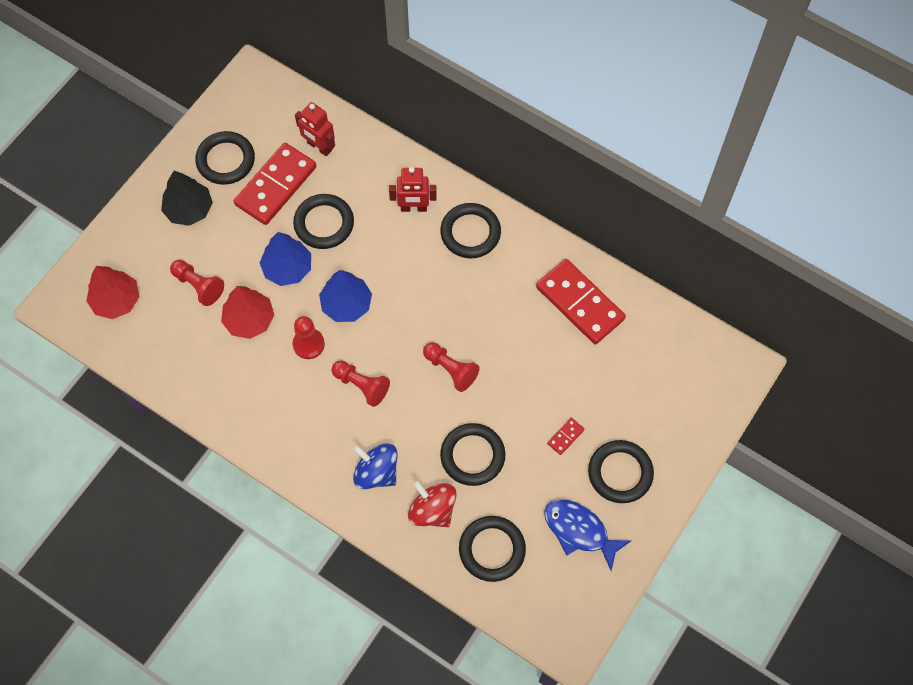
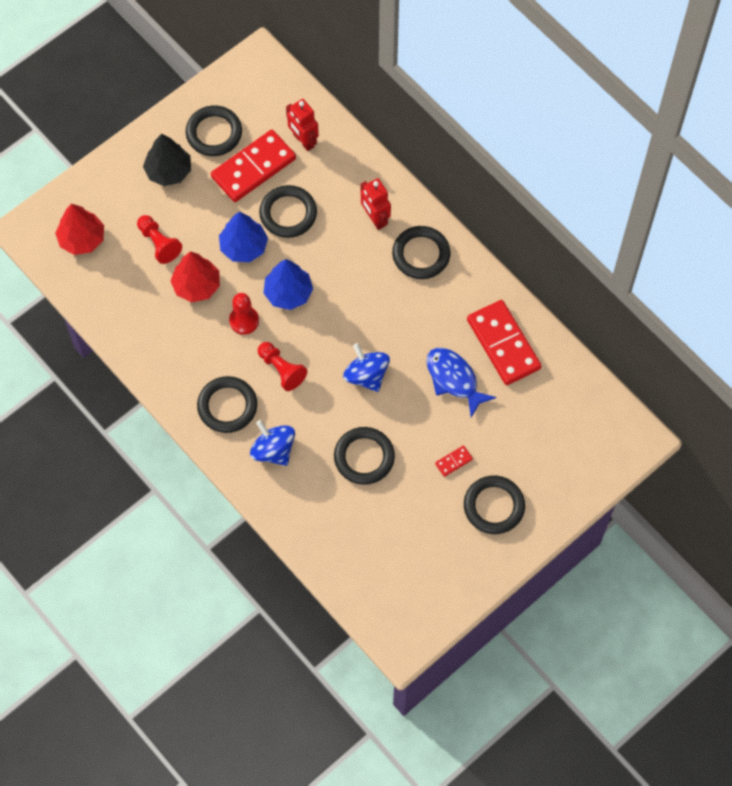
camera: 15 degrees right, 0 degrees up
red robot [389,167,437,212] -> red robot turned 45 degrees clockwise [361,178,391,230]
red spinning top [408,481,457,527] -> none
red pawn [423,342,480,392] -> blue spinning top [343,343,390,392]
black ring [459,516,526,582] -> black ring moved to [197,376,257,433]
blue fish [544,499,631,571] -> blue fish moved to [427,348,497,417]

